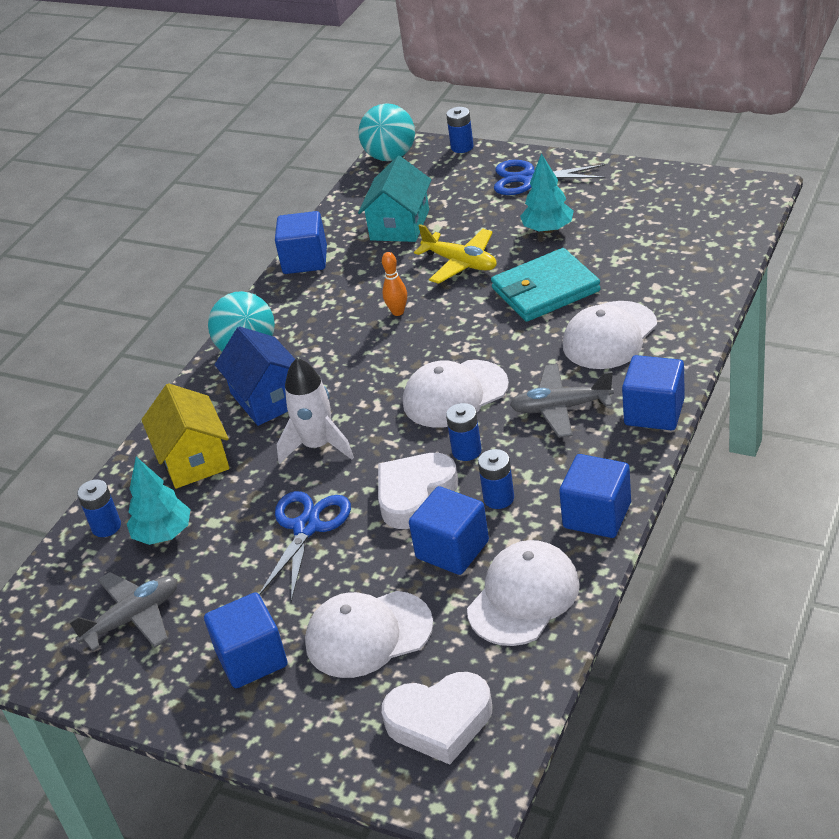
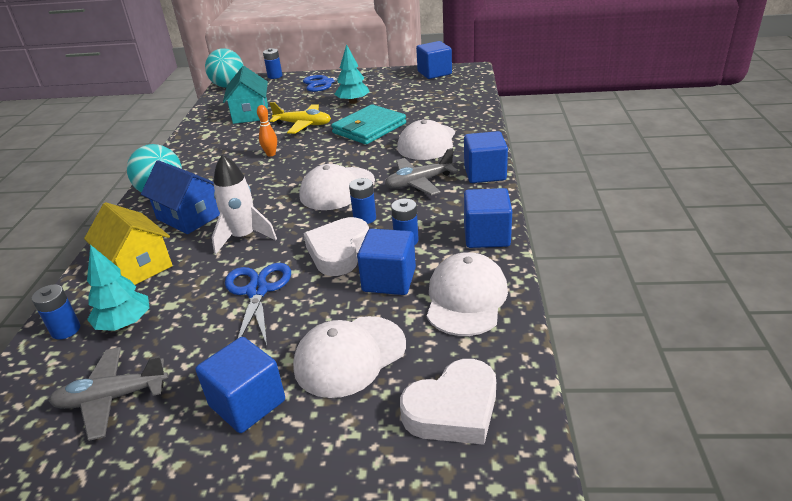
camera: 25 degrees left, 5 degrees down
grey plane [69,572,177,652] -> grey plane turned 135 degrees counterclockwise [49,347,168,441]
blue cube [275,211,327,274] -> blue cube moved to [416,41,452,79]

